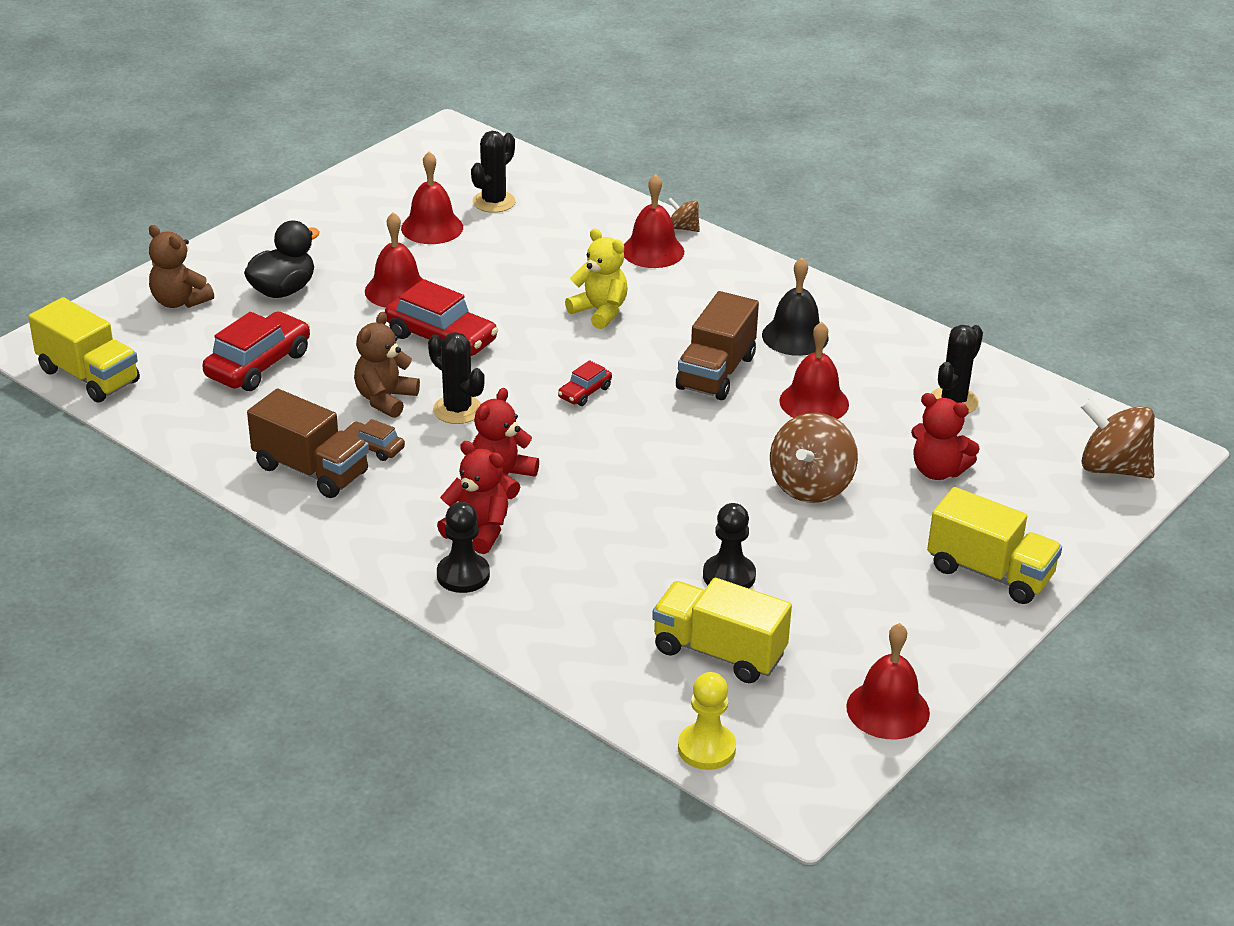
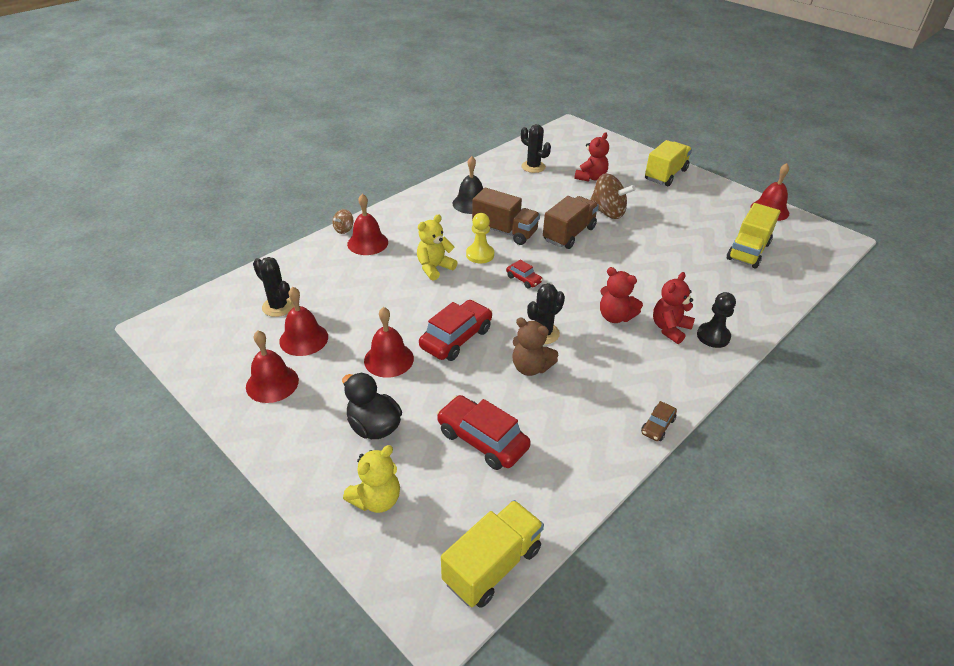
camera: 85 degrees left, 5 degrees up
brown teddy bear [149,225,214,308] -> yellow teddy bear [343,445,400,513]
brown truck [247,389,369,498] -> brown truck moved to [543,196,599,249]
brown car [343,419,405,461] -> brown car moved to [641,401,677,441]
yellow pawn [678,672,736,770] -> yellow pawn moved to [466,213,494,263]
black pawn [703,503,756,588] -> none
red bell [779,322,849,419] -> red bell moved to [246,331,299,403]
brown spinning top [1080,400,1155,478] -> none

